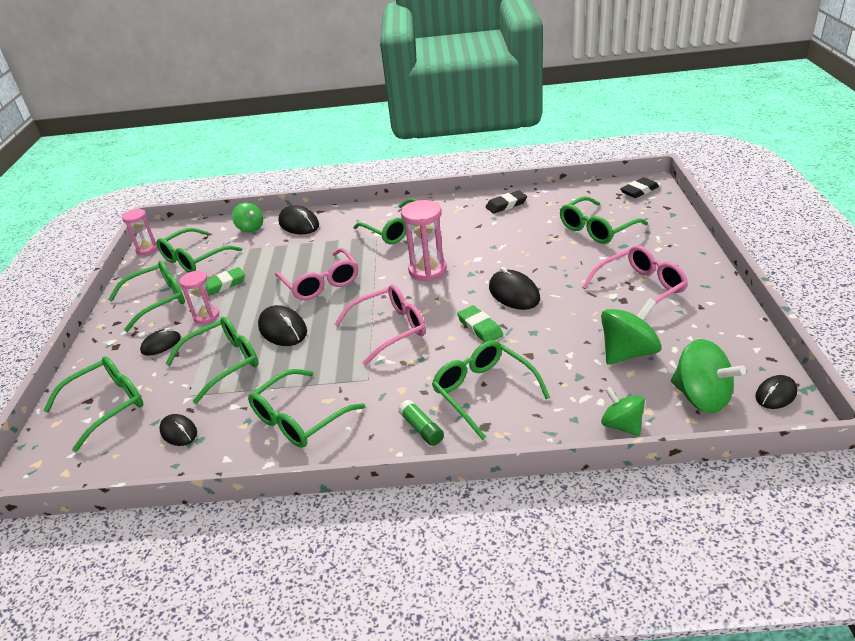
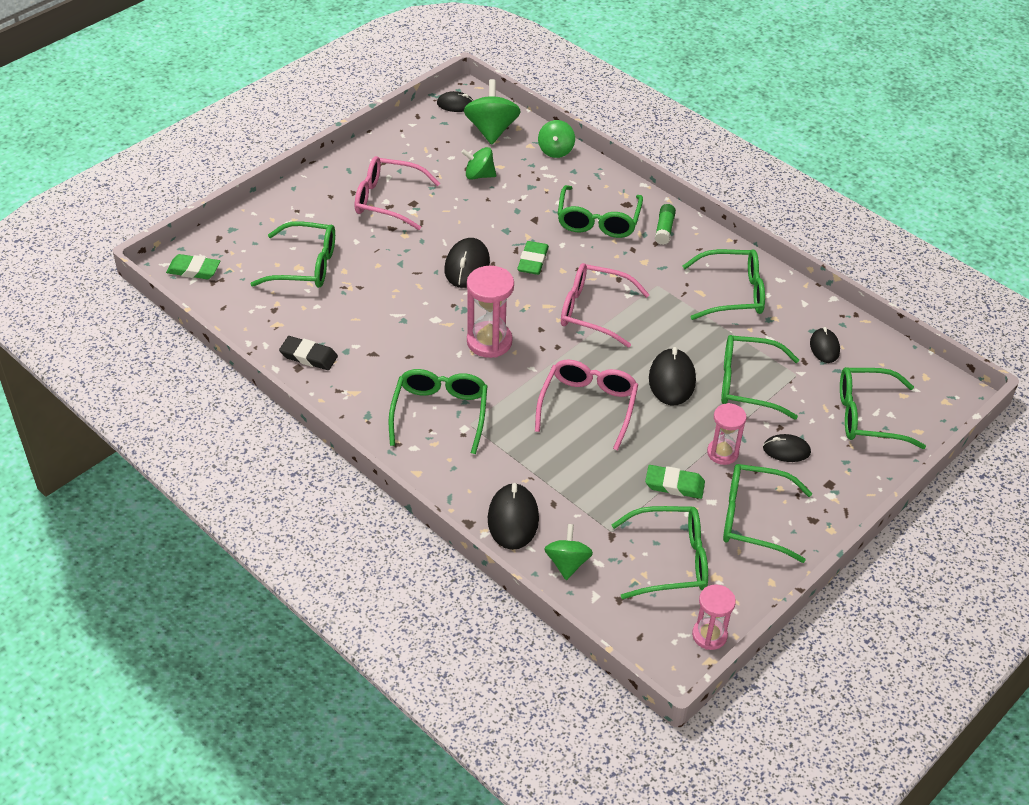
camera: 140 degrees left, 10 degrees up
green spinning top [601,298,662,365] -> green spinning top [461,147,496,180], size x0.65
black eraser [620,177,659,198] -> green eraser [166,254,220,279]

